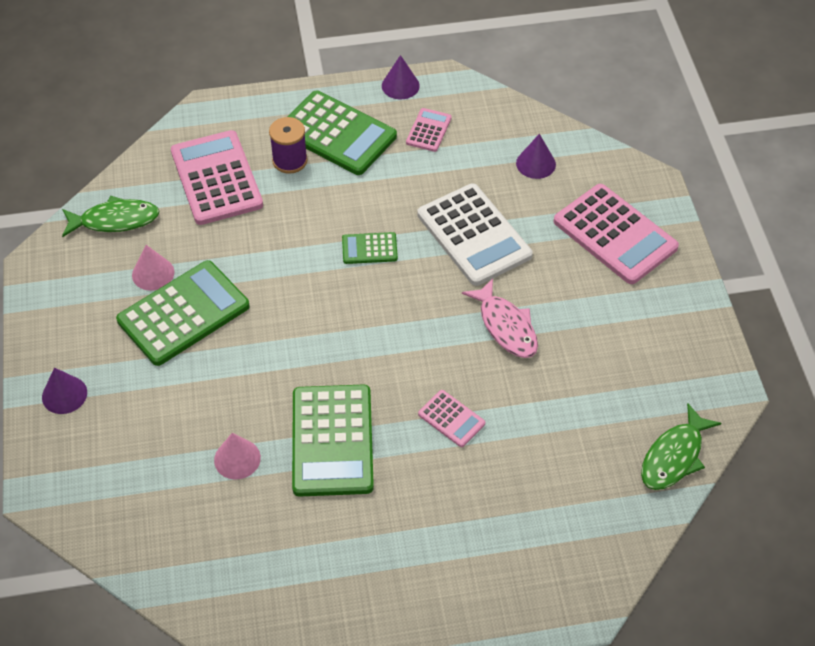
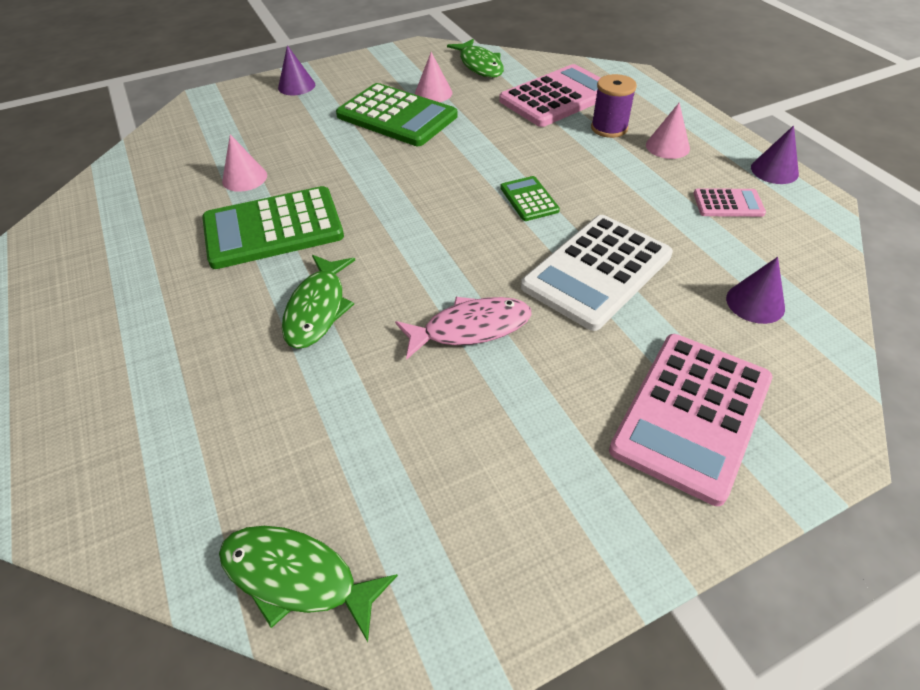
camera: 75 degrees right, 5 degrees down
green calculator [287,90,397,175] -> pink cone [646,102,690,159]
pink calculator [418,390,485,447] -> green fish [282,255,355,349]
pink fish [462,278,538,358] -> pink fish turned 150 degrees counterclockwise [395,297,532,360]

